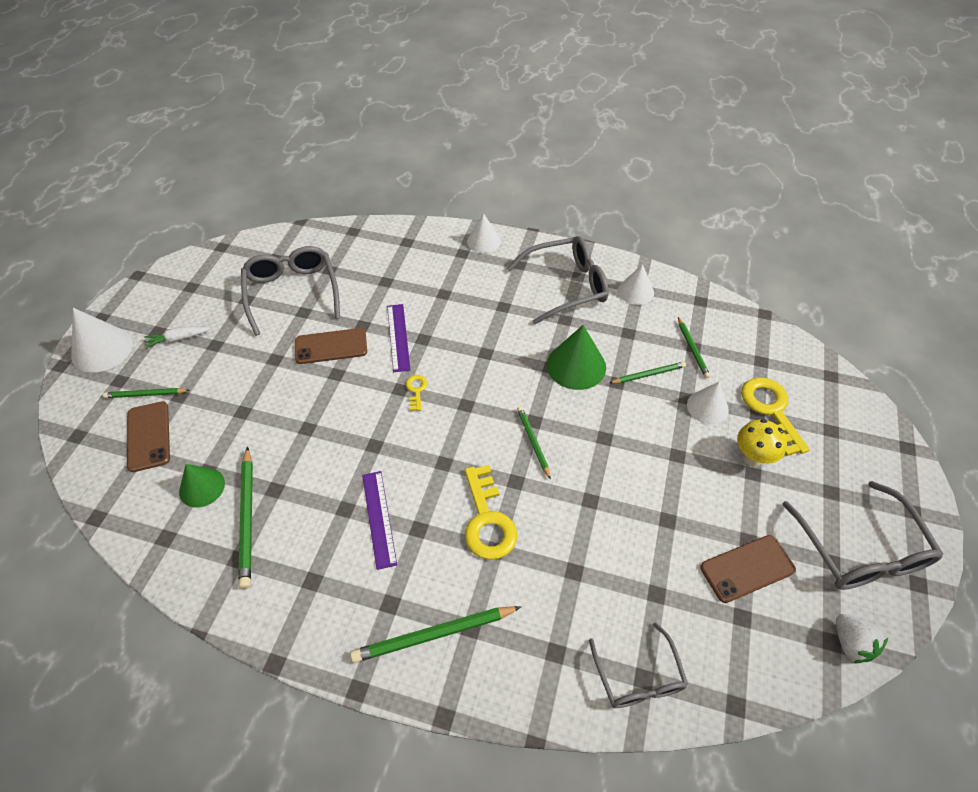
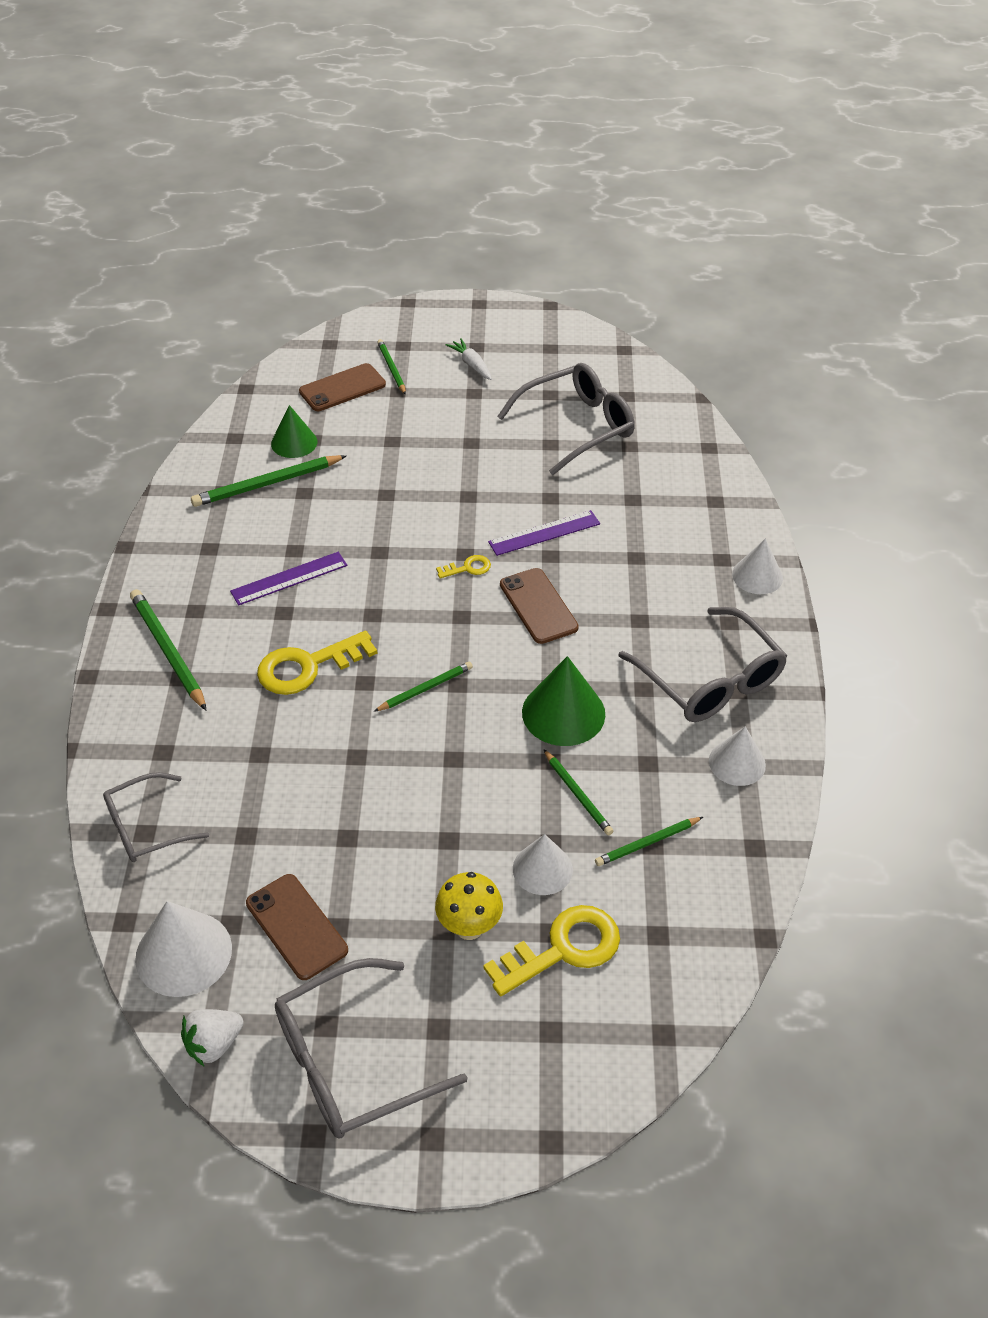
camera: 75 degrees right, 5 degrees down
white cone [71,308,133,372] -> white cone moved to [135,901,232,997]
brown phone [295,328,367,364] -> brown phone moved to [500,568,579,644]

